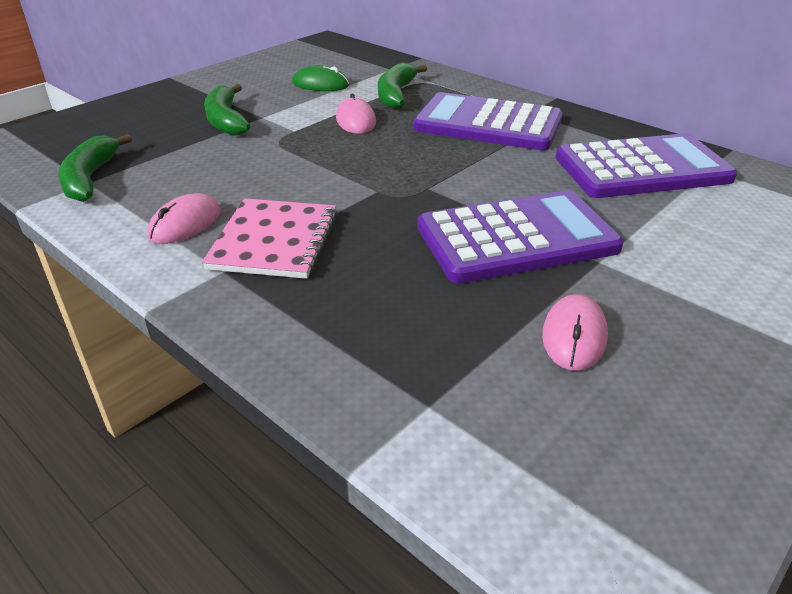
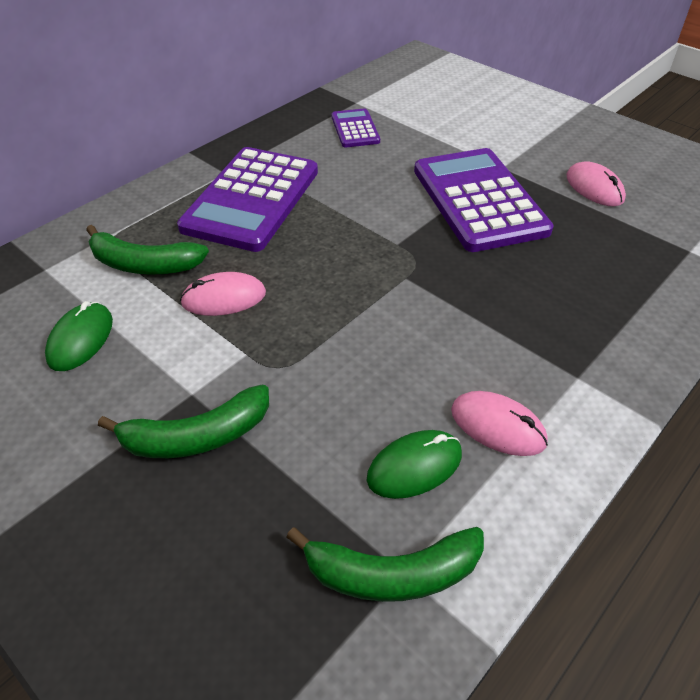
camera: 90 degrees left, 10 degrees up
pink notebook [202,198,338,279] -> none
pink mouse [542,294,608,371] -> pink mouse turned 45 degrees clockwise [566,161,626,206]
purple calculator [555,133,737,198] -> purple calculator [332,109,380,147], size x0.49
none -> green mouse [367,430,462,499]

